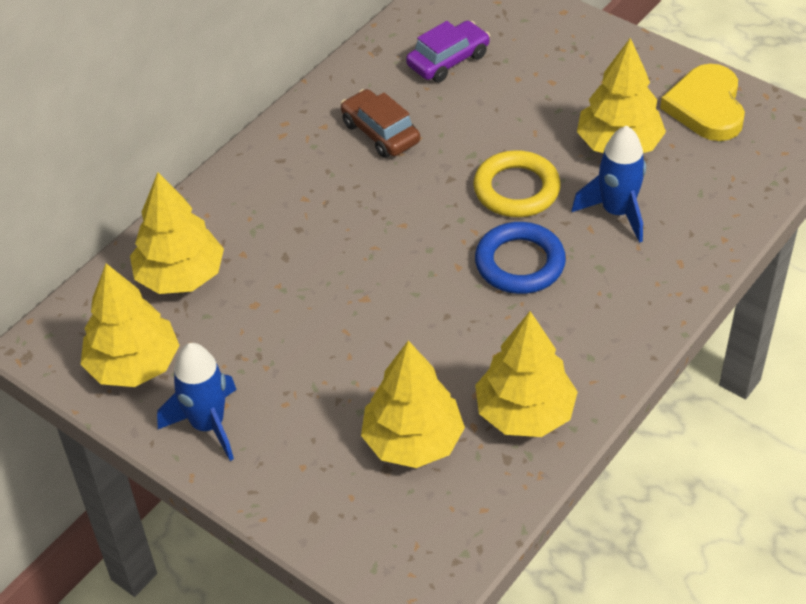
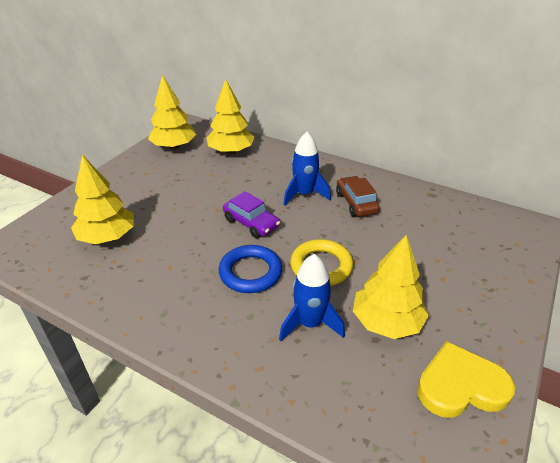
camera: 80 degrees right, 10 degrees down
blue rocket [157,343,237,461] -> blue rocket moved to [283,132,331,205]
brown car [341,89,420,158] -> brown car turned 60 degrees counterclockwise [336,176,380,217]
purple car [406,20,490,83] -> purple car moved to [223,191,280,238]
yellow tree [475,311,578,437] -> none

